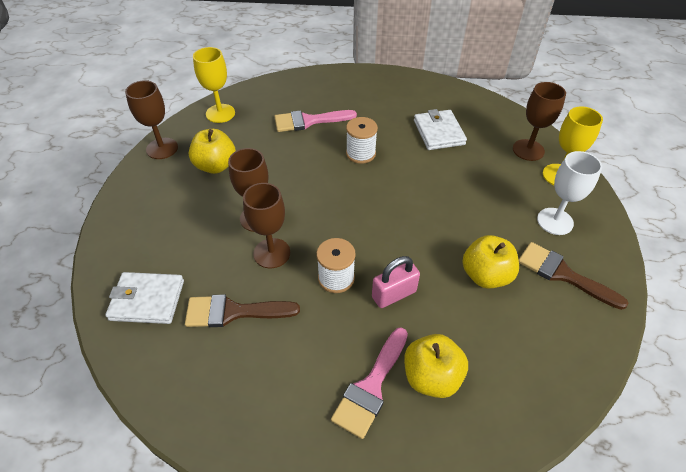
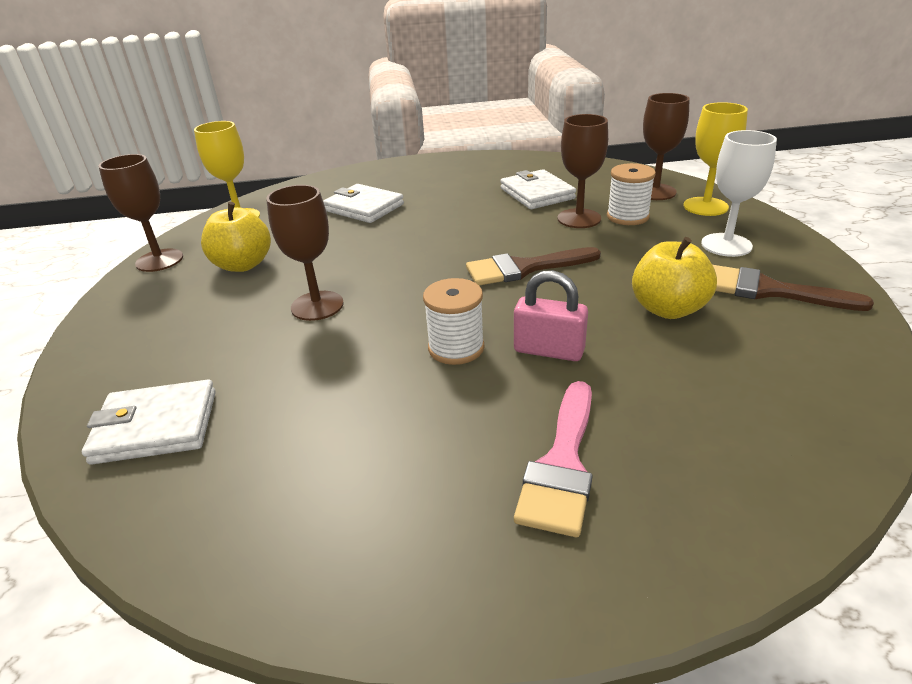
camera: 10 degrees left, 15 degrees down
brown brush [185,295,300,327] -> brown brush moved to [466,247,601,285]
brown goblet [243,183,290,268] -> brown goblet moved to [557,114,608,228]
pink brush [274,110,357,132] -> white wallet [323,184,404,223]
white spool [346,117,378,164] -> white spool moved to [607,163,656,225]
pink padlock [372,256,420,308] -> pink padlock turned 60 degrees clockwise [514,270,588,361]
yellow apple [404,334,468,398] -> none

